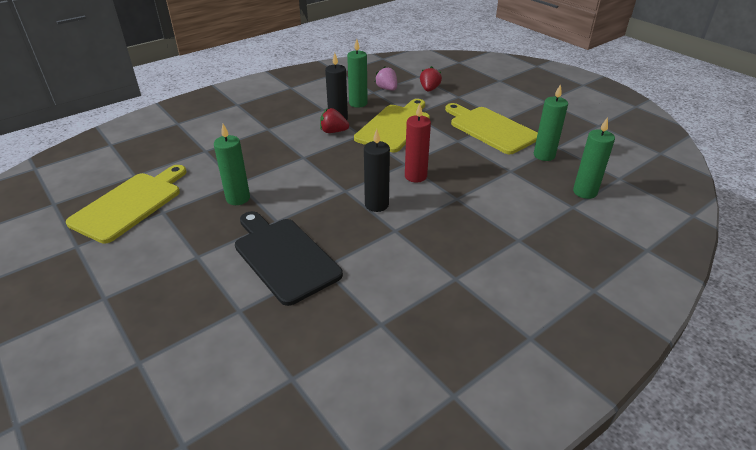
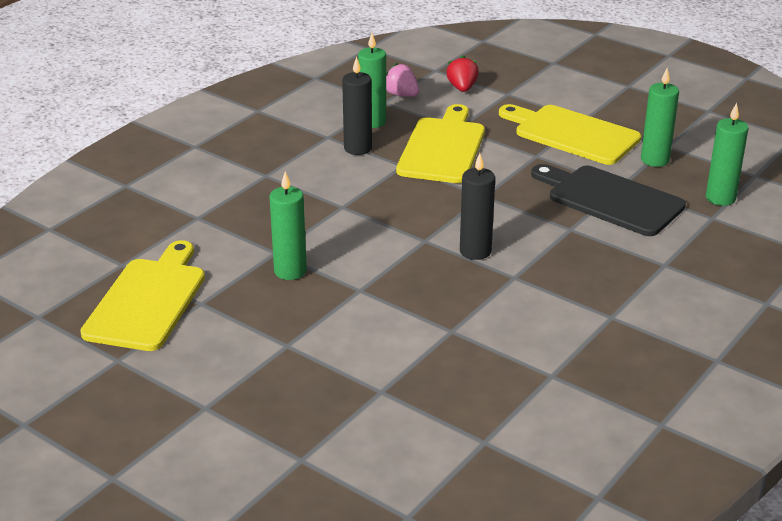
camera: 15 degrees left, 5 degrees down
black cutting board [235,211,343,306] -> black cutting board moved to [531,164,686,236]
red strawberry [320,108,349,133] -> none
red candle [405,103,431,183] -> none

